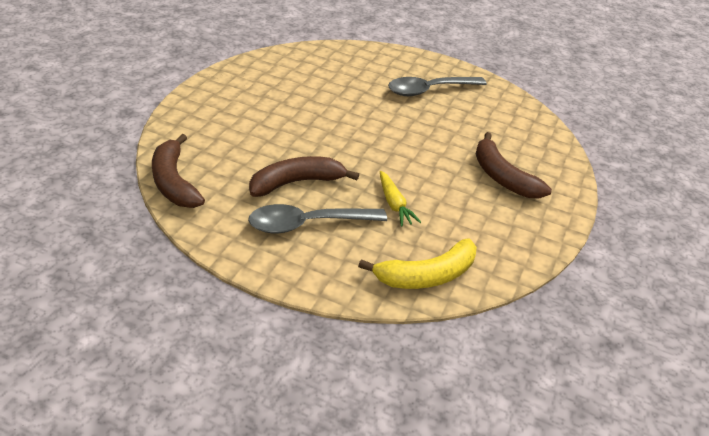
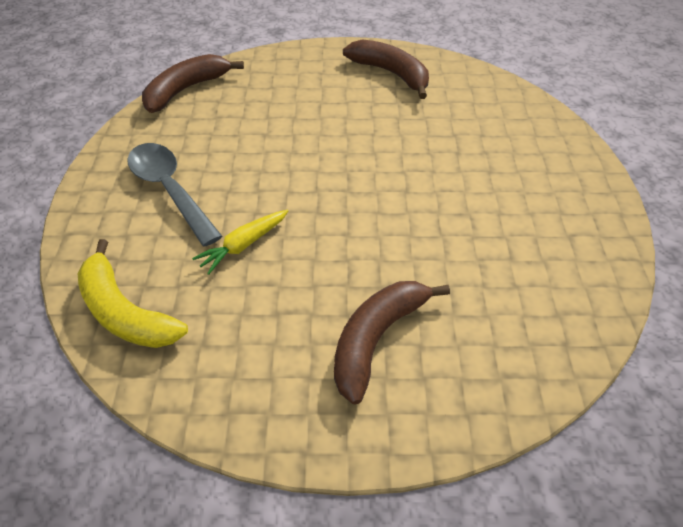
camera: 70 degrees right, 10 degrees up
brown banana [249,156,359,197] -> brown banana moved to [343,40,429,99]
grey spoon [388,77,487,96] -> none

